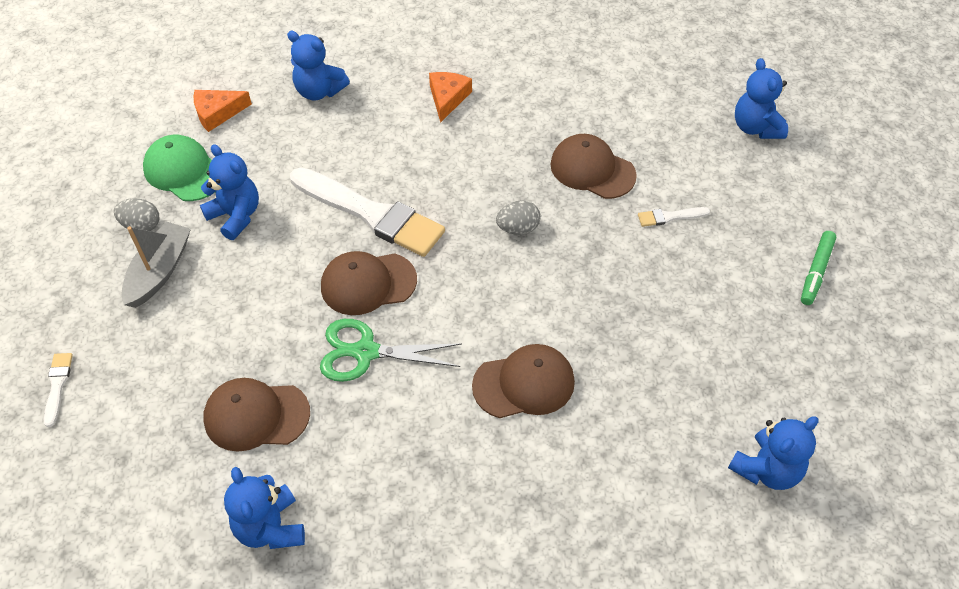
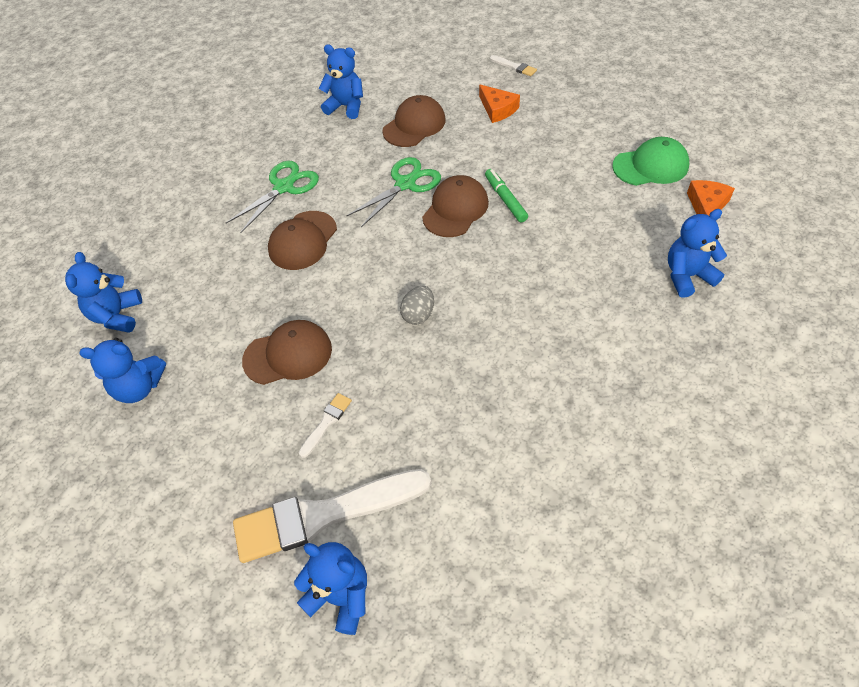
camera: 135 degrees right, 0 degrees up
grey egg [114,198,159,231] -> none
grey boat [121,222,191,308] -> none
blue teddy bear [200,144,259,240] -> blue teddy bear moved to [79,338,166,403]
white brush [290,167,445,257] -> white brush moved to [233,469,431,563]
orange cheese [429,72,472,123] -> orange cheese moved to [479,85,520,123]
brown cap [550,134,637,199] -> brown cap moved to [242,320,332,385]
green marker [801,231,836,305] -> green marker moved to [485,169,528,223]
none -> green scissors [226,161,319,233]

